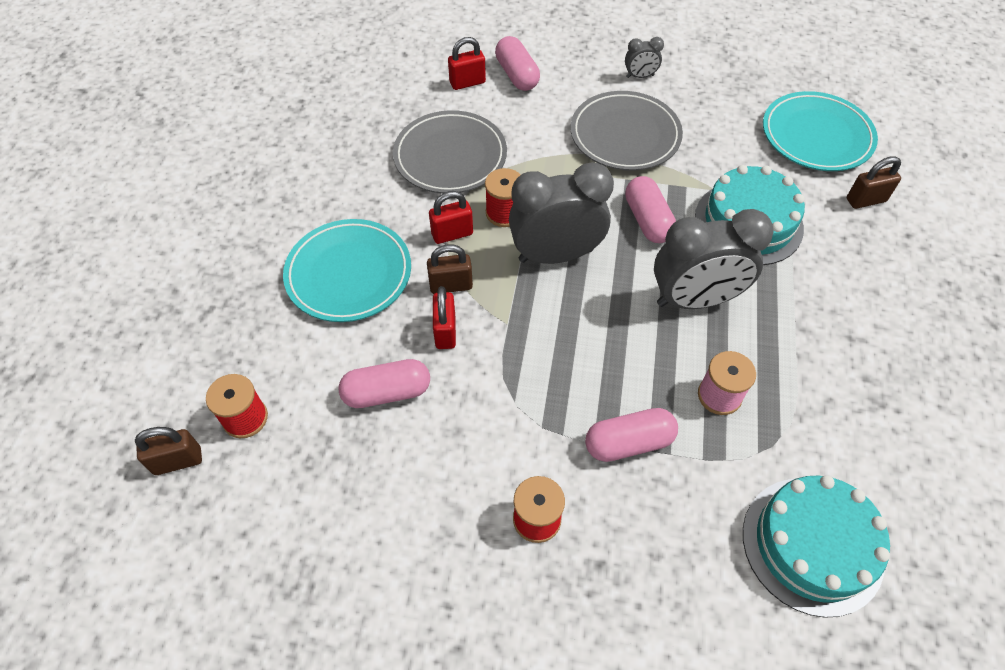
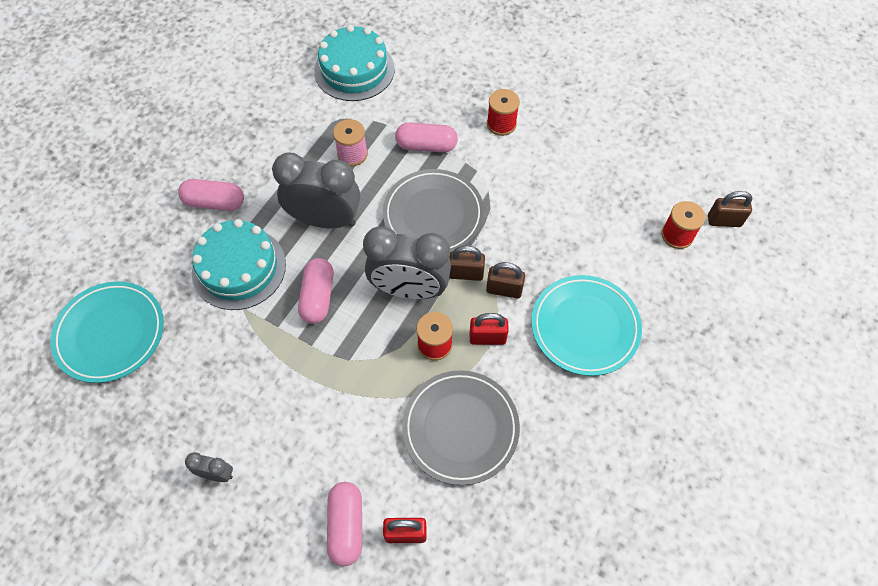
camera: 160 degrees left, 5 degrees up
pink capsule [338,359,430,408] -> pink capsule moved to [178,179,244,211]
red padlock [433,286,456,349] -> none
grey plate [570,91,683,171] -> grey plate moved to [383,169,484,252]
brown padlock [847,156,901,209] -> brown padlock moved to [449,246,485,281]

